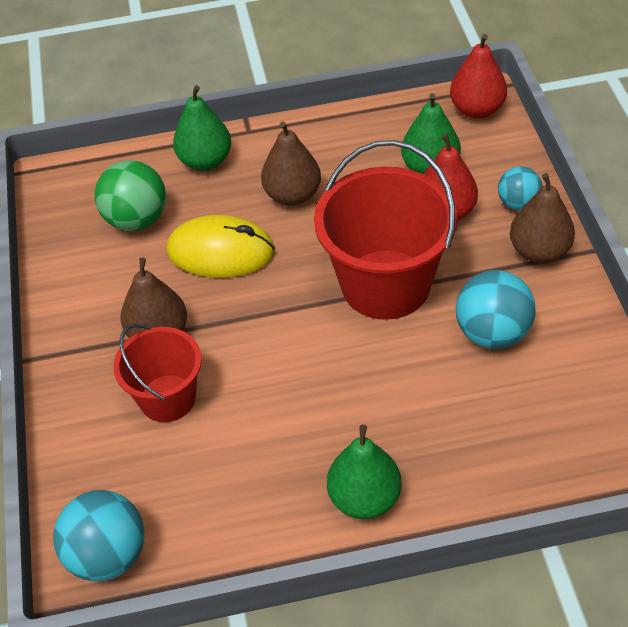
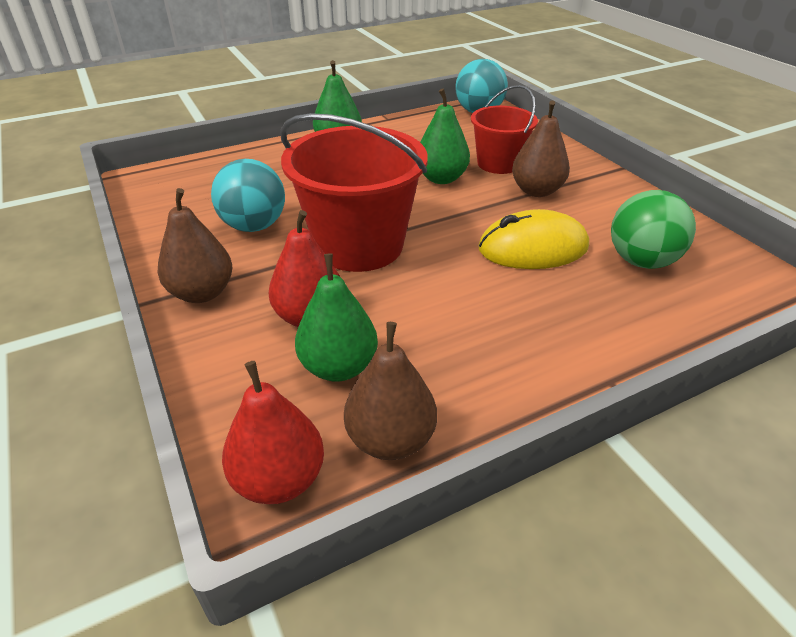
camera: 160 degrees right, 10 degrees down
green pear [173,85,231,171] -> green pear moved to [420,88,470,184]
brown pear [261,121,321,206] -> brown pear moved to [344,322,437,460]
turquoise ball [498,166,543,210] -> none

